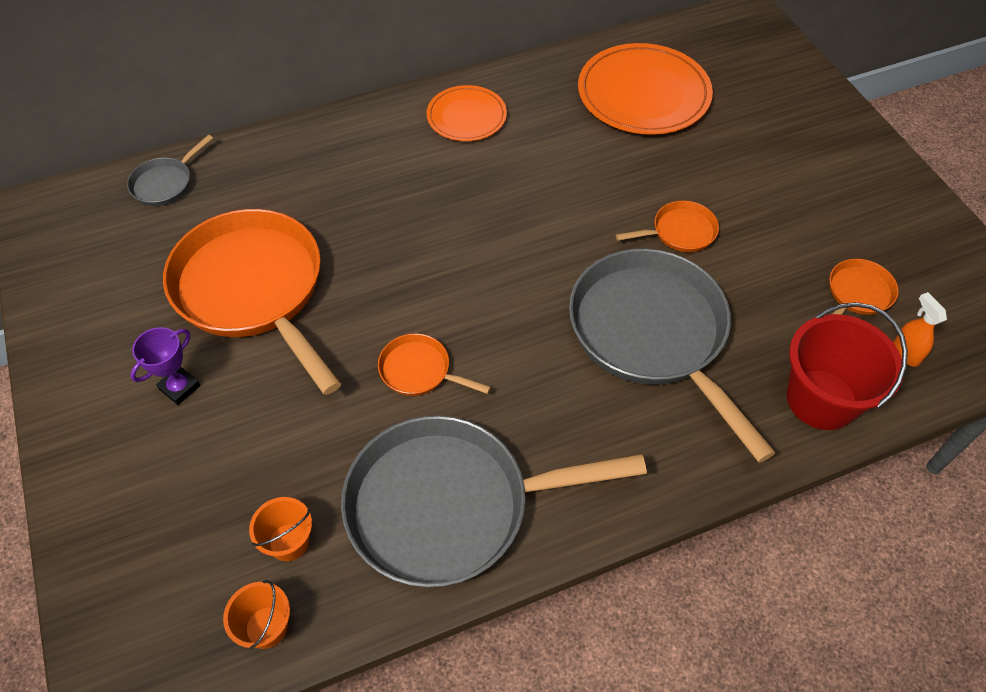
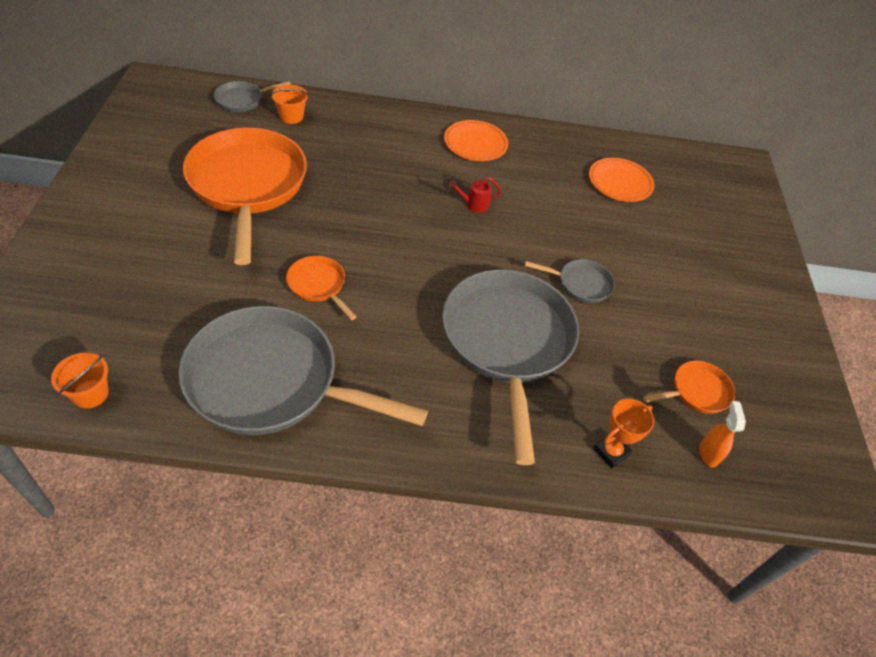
camera: 20 degrees right, 5 degrees down
purple trophy [130,327,201,405] -> none
orange bucket [249,497,312,561] -> orange bucket moved to [271,84,309,124]
orange plate [578,43,713,135] -> orange plate [589,158,654,202], size x0.59
orange pan [616,201,719,252] -> grey pan [525,259,615,303]
red bucket [787,302,908,430] -> orange trophy [593,399,654,468]
none -> red watering can [449,177,501,213]

